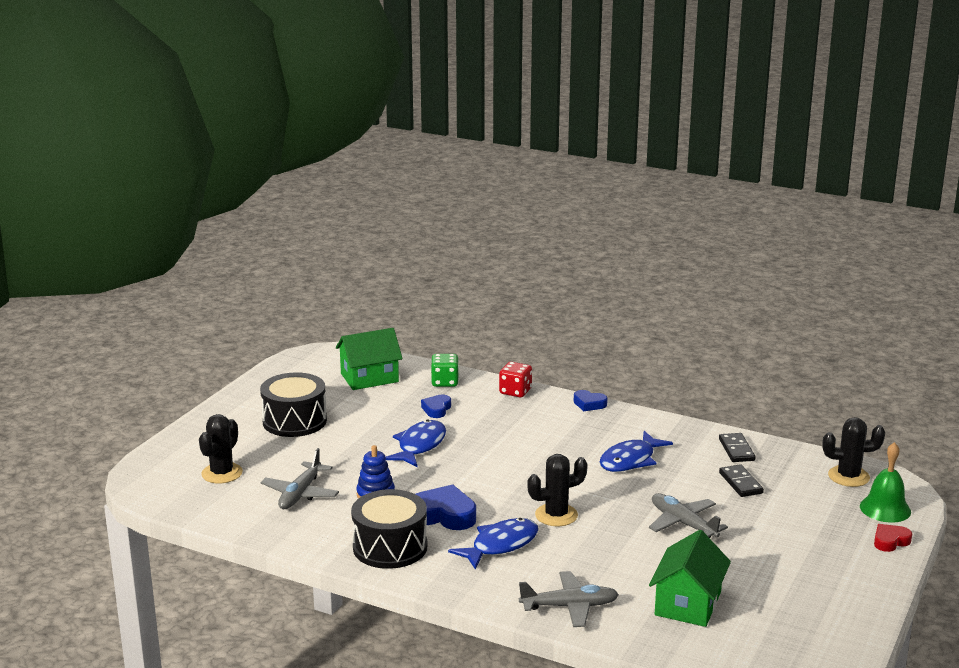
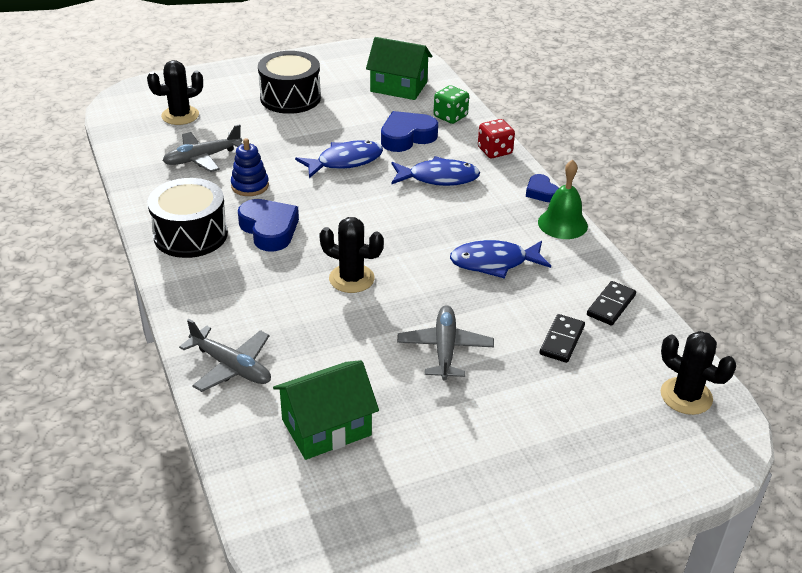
camera: 40 degrees right, 15 degrees up
blue heart [421,394,451,418] -> blue heart [381,111,438,152], size x1.73
blue fish [448,518,538,570] -> blue fish moved to [391,156,480,186]
green bell [860,442,911,523] -> green bell moved to [538,160,588,239]
red heart [874,524,912,552] -> none

